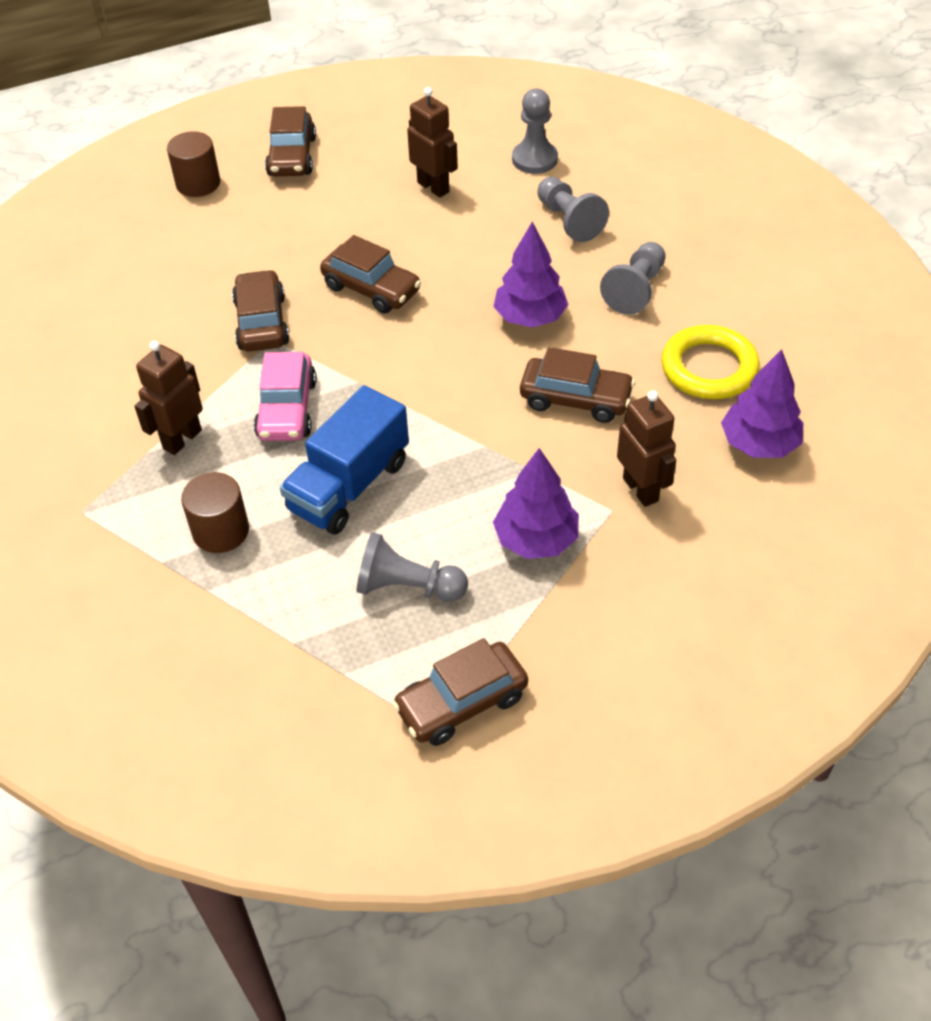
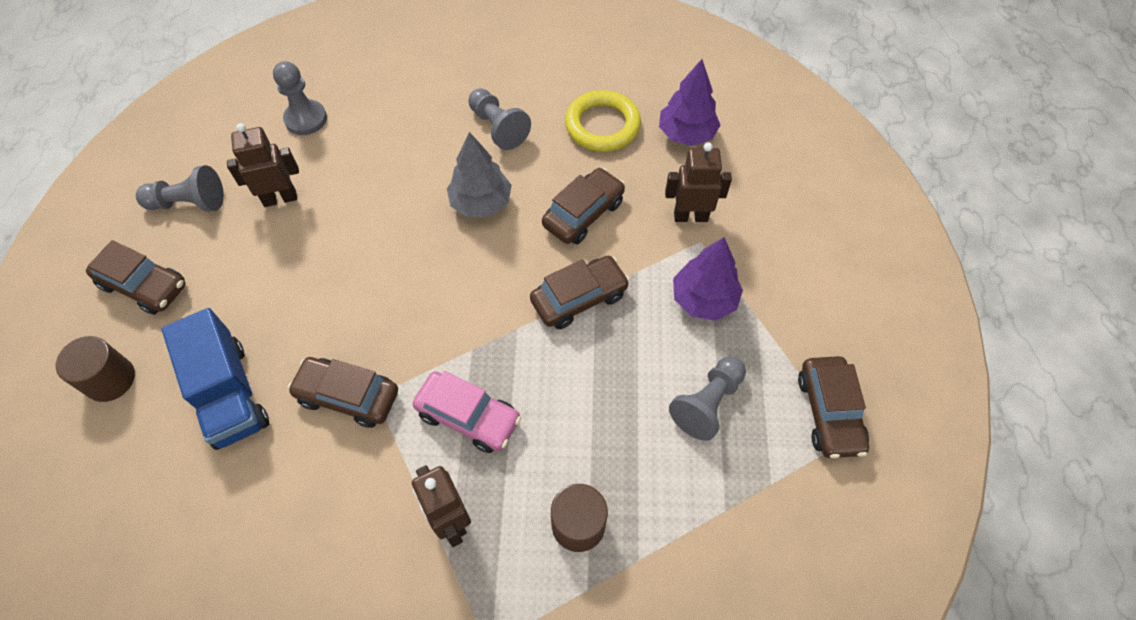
camera: 65 degrees left, 10 degrees up
blue truck [280,385,409,535] -> blue truck moved to [161,308,269,450]
brown car [320,235,421,314] -> brown car moved to [530,256,630,329]
purple tree [493,222,569,328] -> grey tree [447,132,512,217]
grey pawn [537,177,609,242] -> grey pawn moved to [136,165,224,212]

